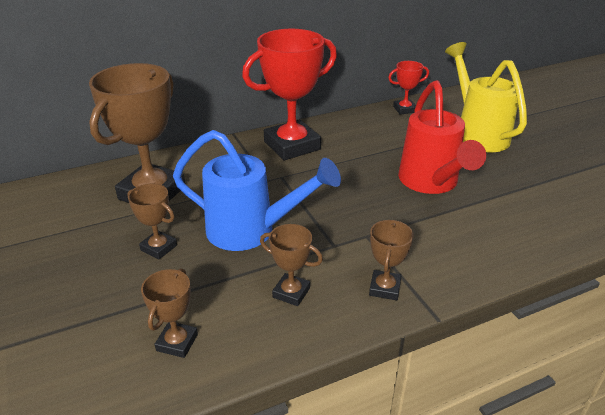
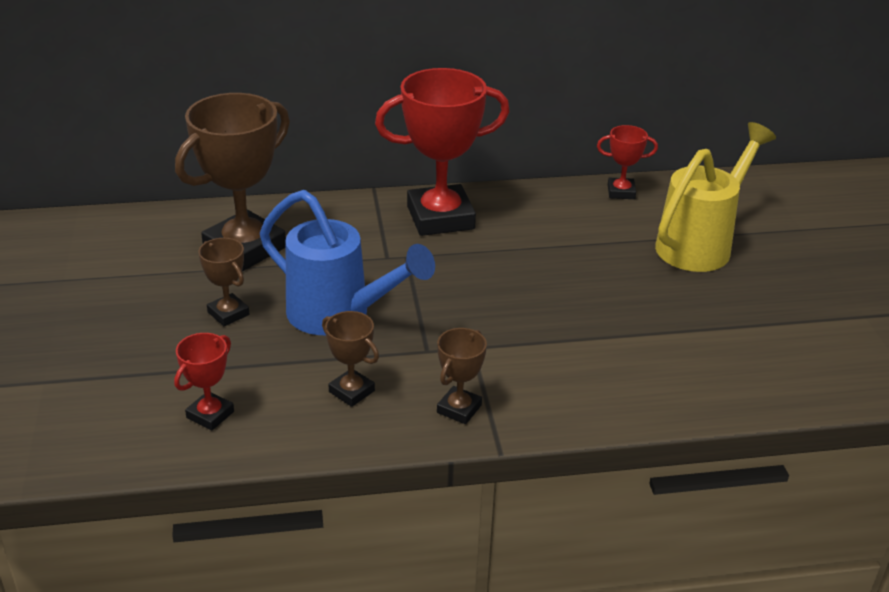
camera: 15 degrees right, 0 degrees up
brown trophy [141,268,198,358] -> red trophy [174,333,234,431]
red watering can [398,80,486,194] -> none
yellow watering can [445,42,527,152] -> yellow watering can turned 45 degrees clockwise [655,122,776,272]

